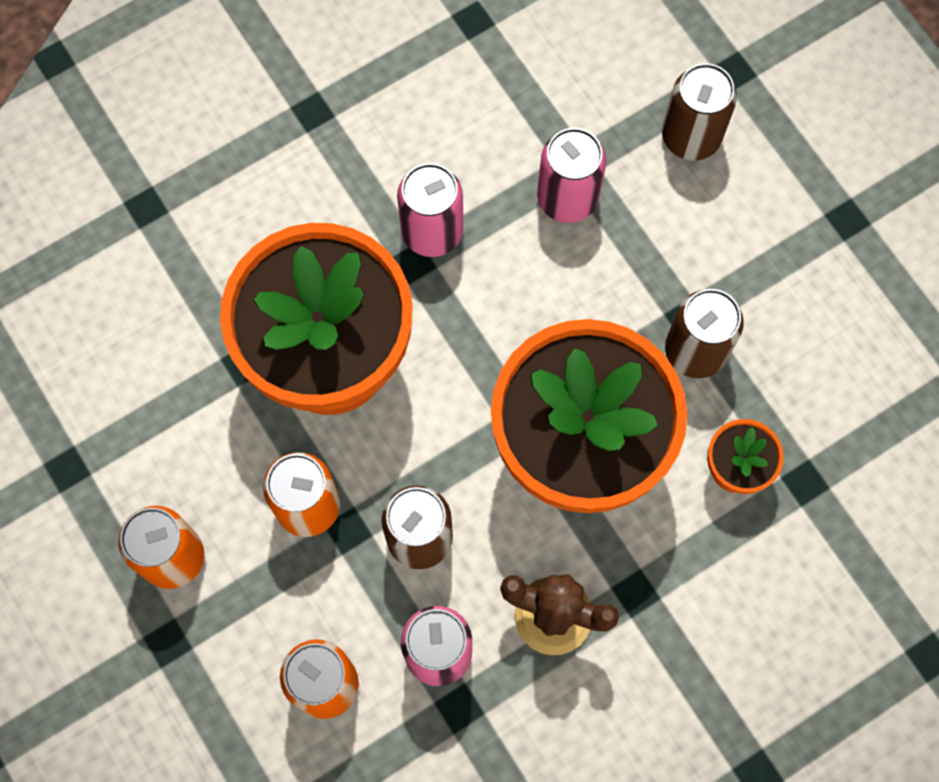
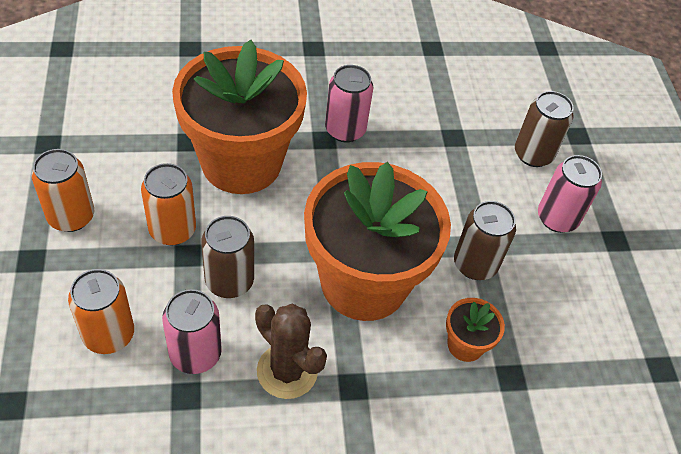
camera: 20 degrees right, 20 degrees down
pink can [537,128,606,223] -> pink can moved to [538,155,602,233]

